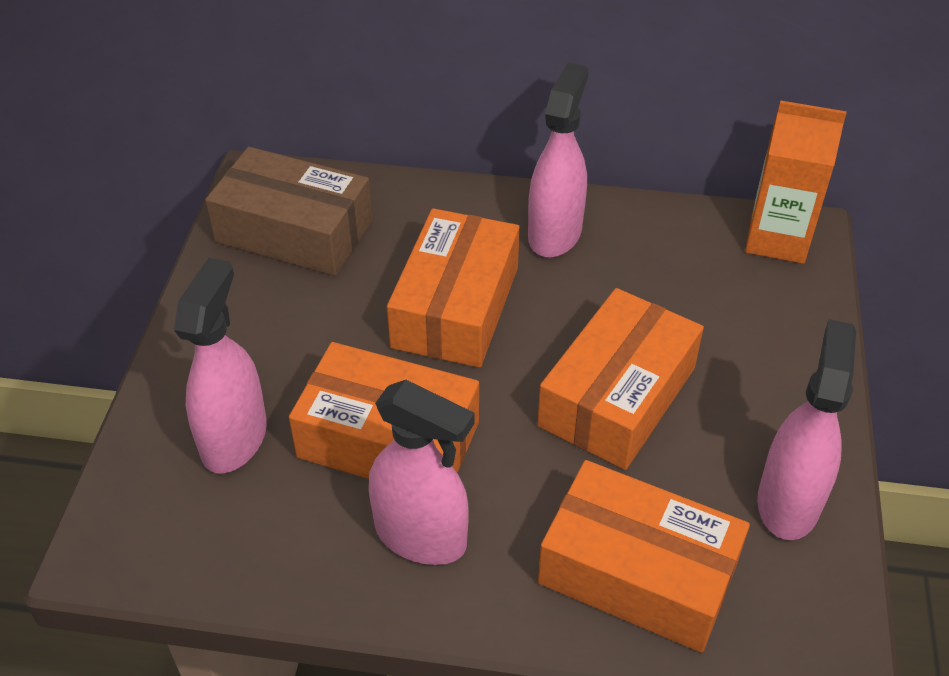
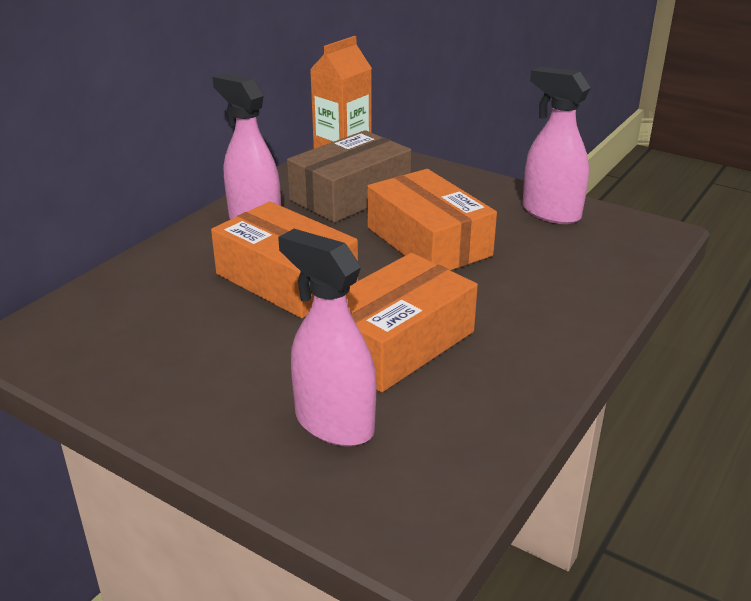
camera: 65 degrees left, 15 degrees down
brown box [205,147,373,276] -> brown box moved to [287,130,411,222]
pink spray bottle [369,380,475,565] -> none
orange box [538,460,750,653] -> none

